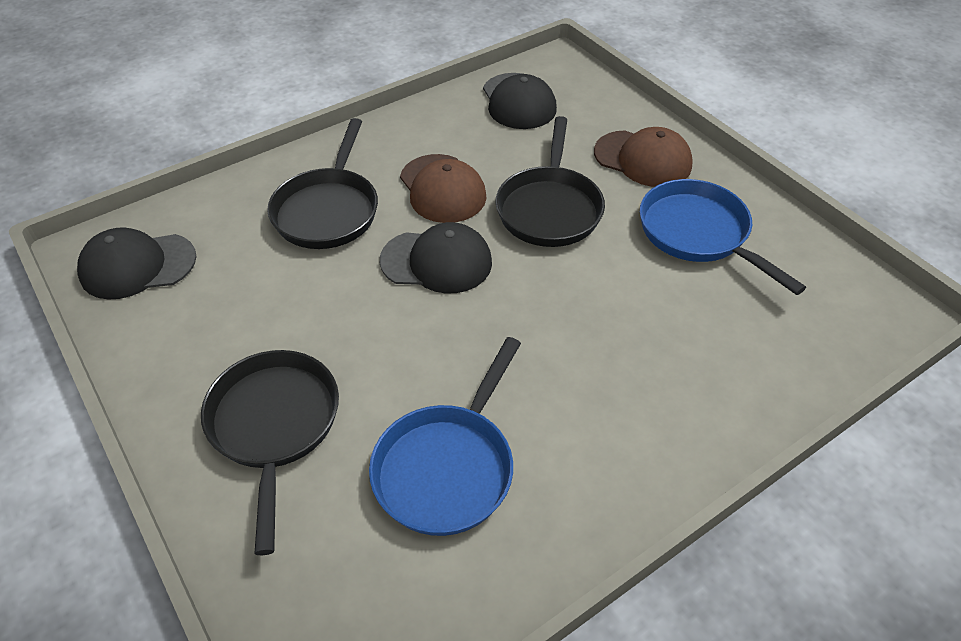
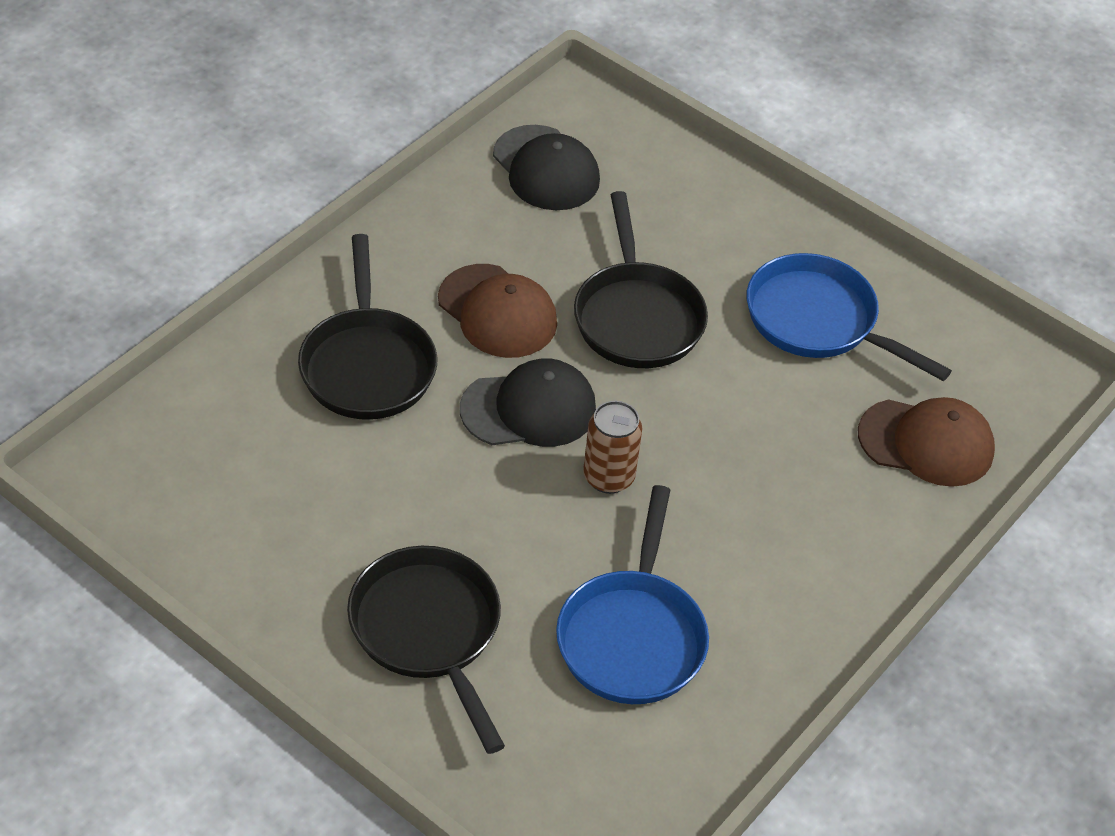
camera: 20 degrees left, 0 degrees up
black cap [77,227,196,300] -> none
brown cap [594,127,693,187] -> brown cap moved to [858,397,995,487]
none -> brown can [583,401,642,494]

